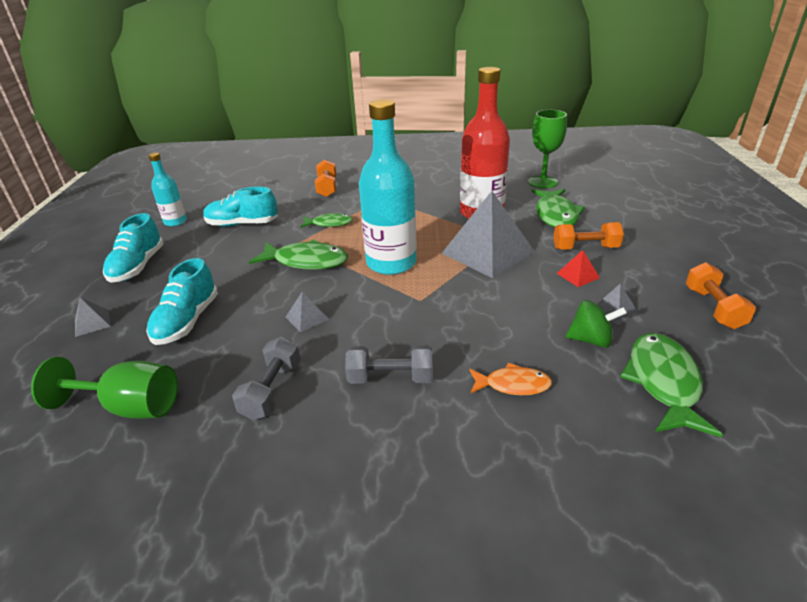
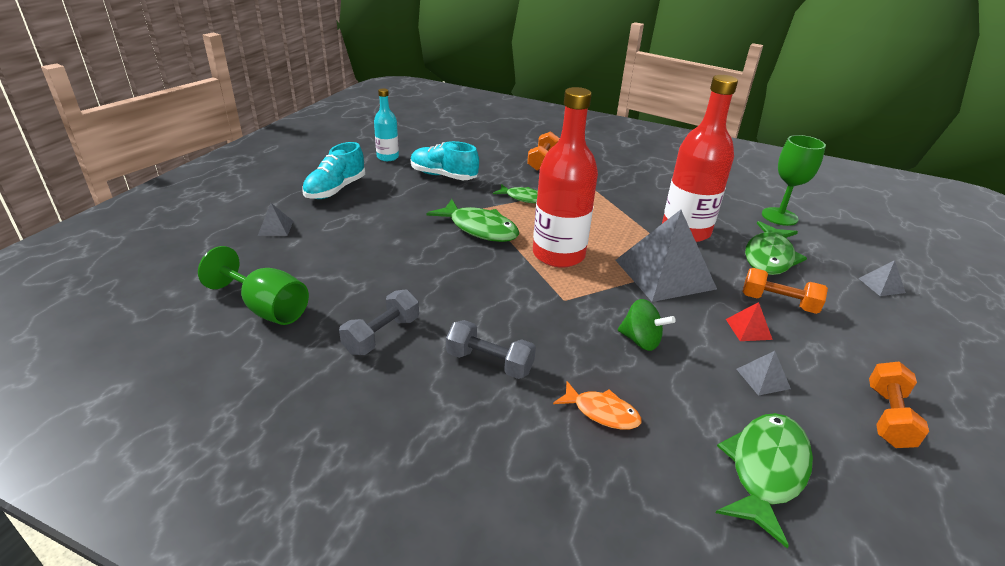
camera: 20 degrees right, 0 degrees up
turquoise shoe [146,258,218,345] -> none
grey pyramid [286,292,329,332] -> grey pyramid moved to [858,260,906,296]
turquoise bottle [359,99,417,275] -> red bottle [533,87,598,268]
green spinning top [565,300,627,347] -> green spinning top moved to [618,299,676,351]

